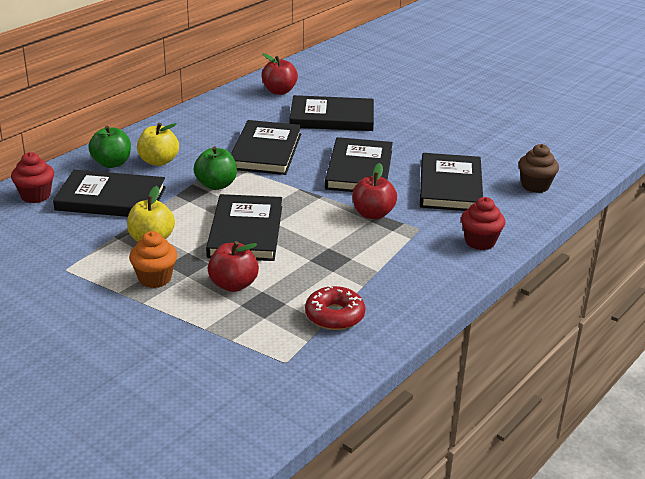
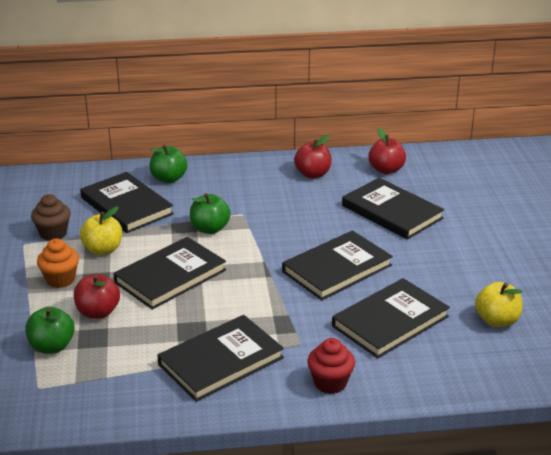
camera: 45 degrees right, 0 degrees up
red cupcake [11,152,54,203] -> none
yellow apple [137,123,179,166] -> yellow apple moved to [475,282,522,327]
black book [231,120,302,175] -> black book moved to [157,315,284,402]
red donut [305,285,365,330] -> none
red apple [352,163,397,219] -> red apple moved to [294,135,331,179]
brown cupcake [518,144,559,193] -> brown cupcake moved to [31,194,71,241]
none -> green apple [25,306,75,354]

